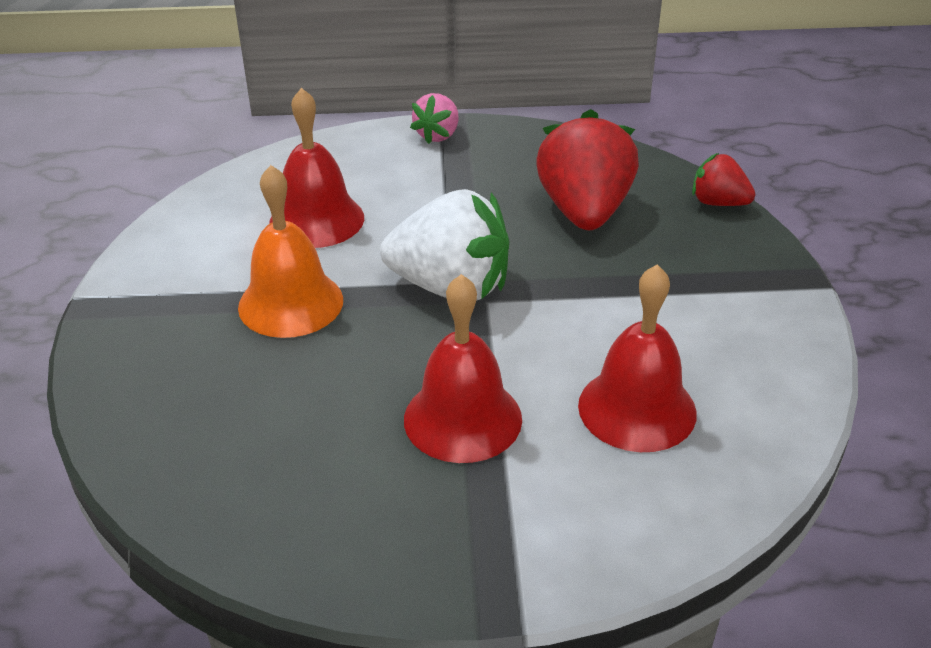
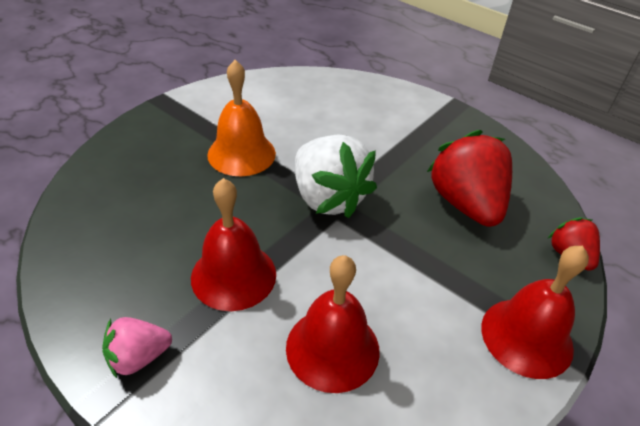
camera: 40 degrees right, 5 degrees up
red bell [269,88,364,248] -> red bell moved to [481,246,589,379]
pink strawberry [410,93,459,144] -> pink strawberry moved to [102,317,172,378]
red strawberry [536,109,639,230] -> red strawberry turned 60 degrees counterclockwise [427,130,512,227]

